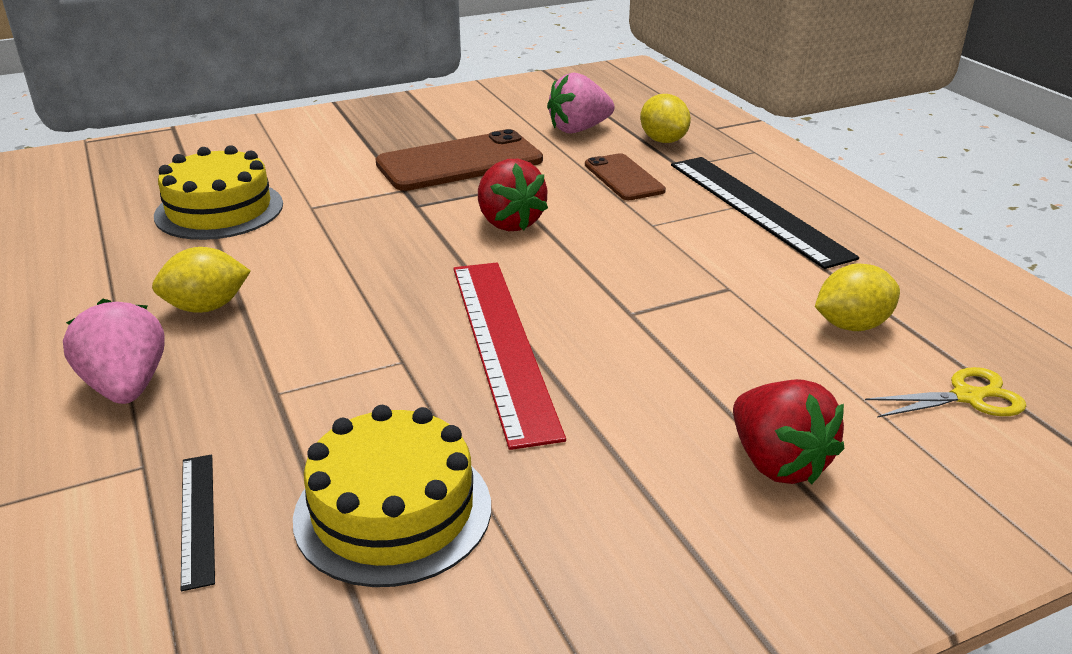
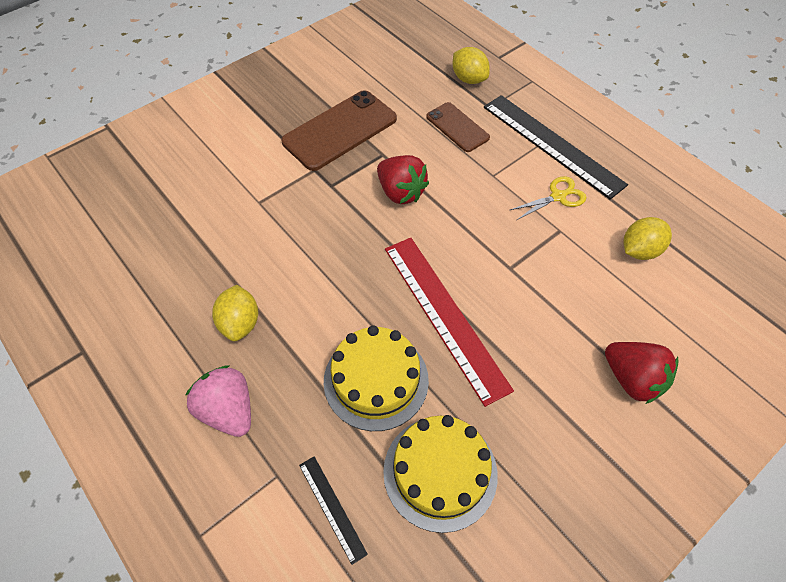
camera: 15 degrees left, 25 degrees up
yellow lemon [152,247,251,313] -> yellow lemon turned 60 degrees counterclockwise [212,285,258,341]
yellow cake [154,145,283,240] -> yellow cake moved to [324,325,429,431]
pink strawberry [547,72,615,133] -> none
yellow scissors [865,367,1026,418] -> yellow scissors moved to [510,176,586,220]

